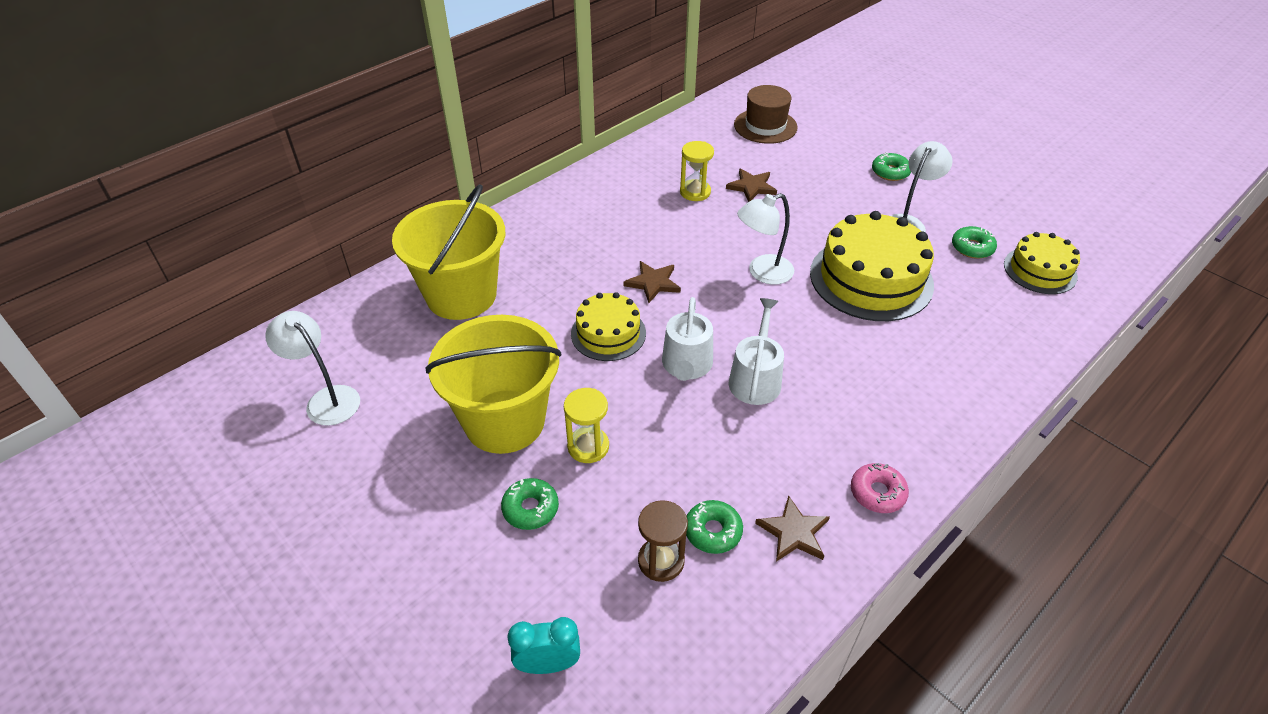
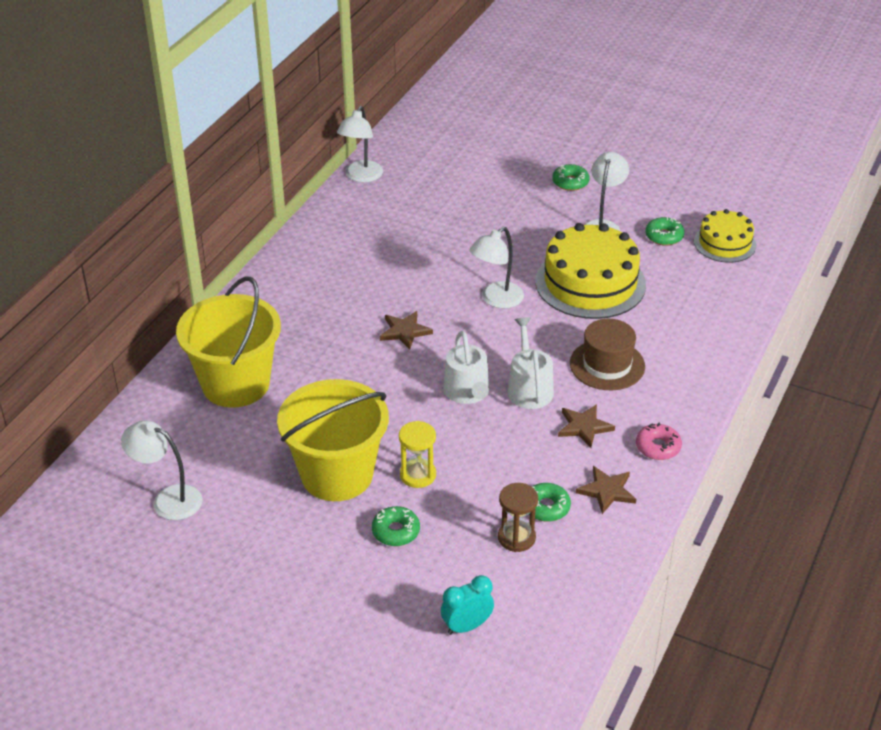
camera: 20 degrees left, 5 degrees down
yellow cake [571,292,646,361] -> none
yellow hourglass [680,141,714,201] -> none
brown star [726,169,777,202] -> brown star moved to [558,404,615,448]
brown hat [734,85,798,144] -> brown hat moved to [570,319,645,390]
none -> white lamp [337,106,383,182]

